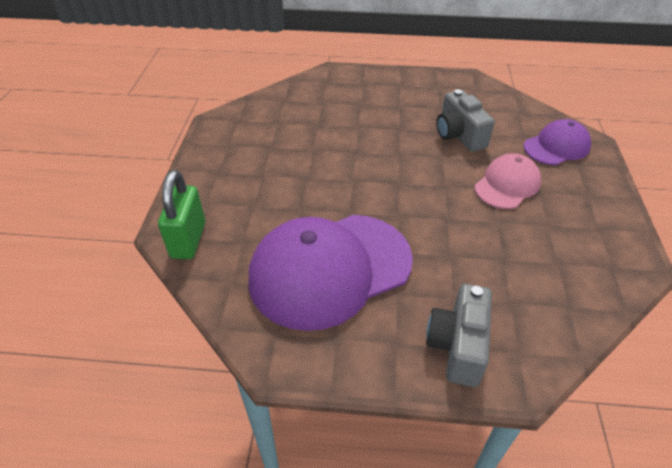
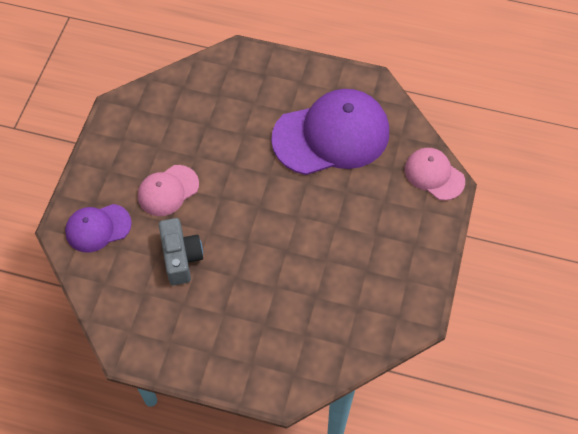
camera: 170 degrees left, 15 degrees up
green padlock [158,170,205,259] -> pink cap [405,148,465,201]
grey camera [426,284,492,387] -> none

